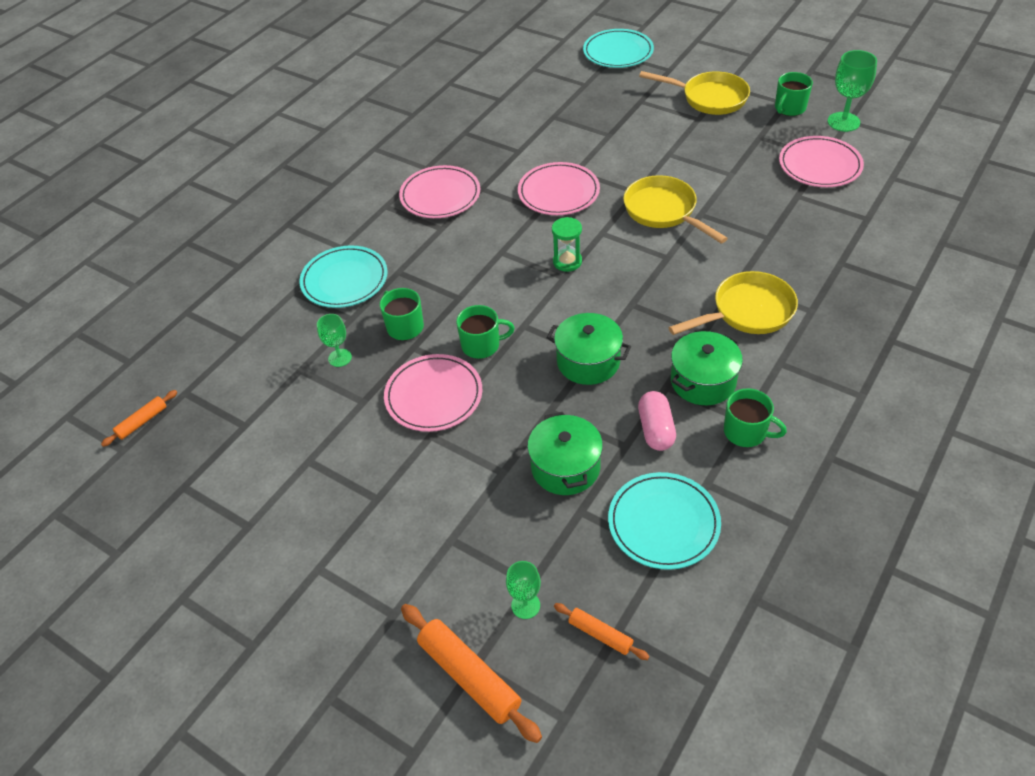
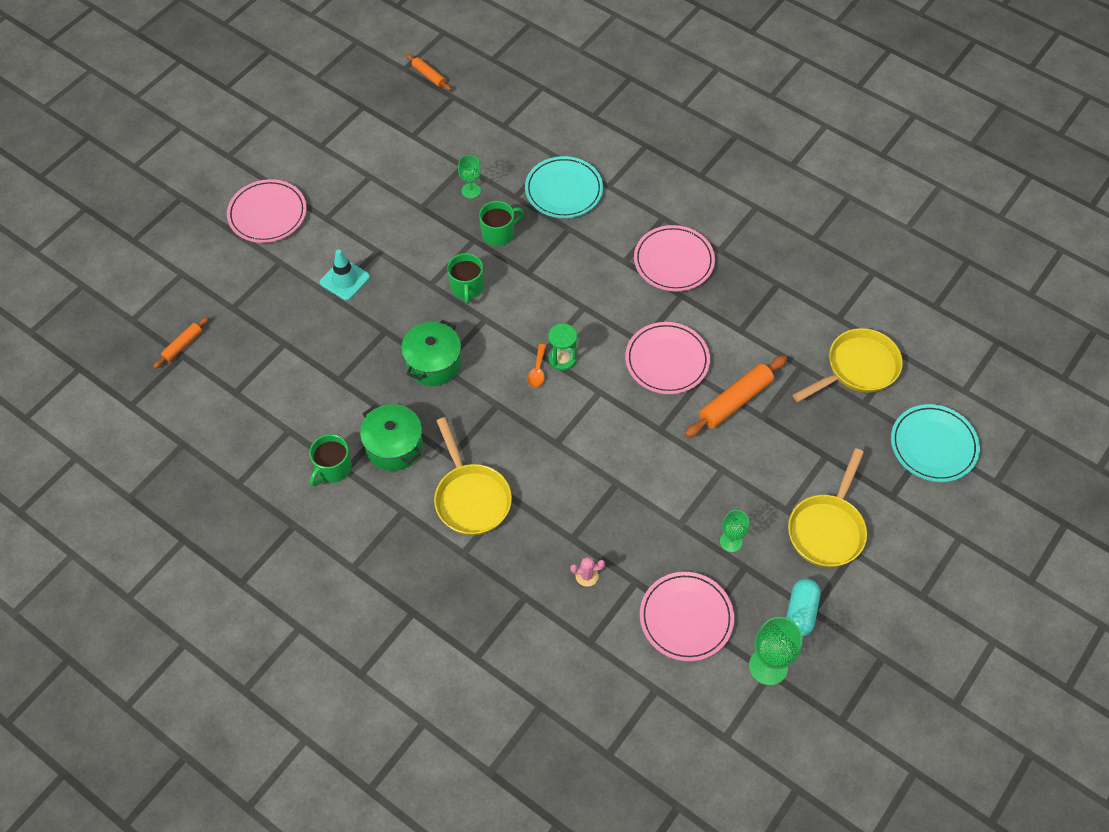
camera: 90 degrees right, 10 degrees up
pink plate [384,354,482,432] -> pink plate moved to [227,179,307,243]
orange rolling pin [401,604,542,743] -> orange rolling pin moved to [685,355,787,438]
green goblet [506,561,541,619] -> green goblet moved to [720,510,749,552]
green pot [527,412,603,495] -> none
turquoise plate [608,472,721,570] -> none
yellow pan [623,175,728,244] -> yellow pan moved to [793,328,903,402]
pink capsule [638,391,676,451] -> none
green mug [775,72,813,116] -> turquoise capsule [786,579,820,637]
none -> turquoise traffic cone [320,249,370,300]
none -> orange spoon [527,344,546,388]
none -> pink cactus [570,557,605,586]

